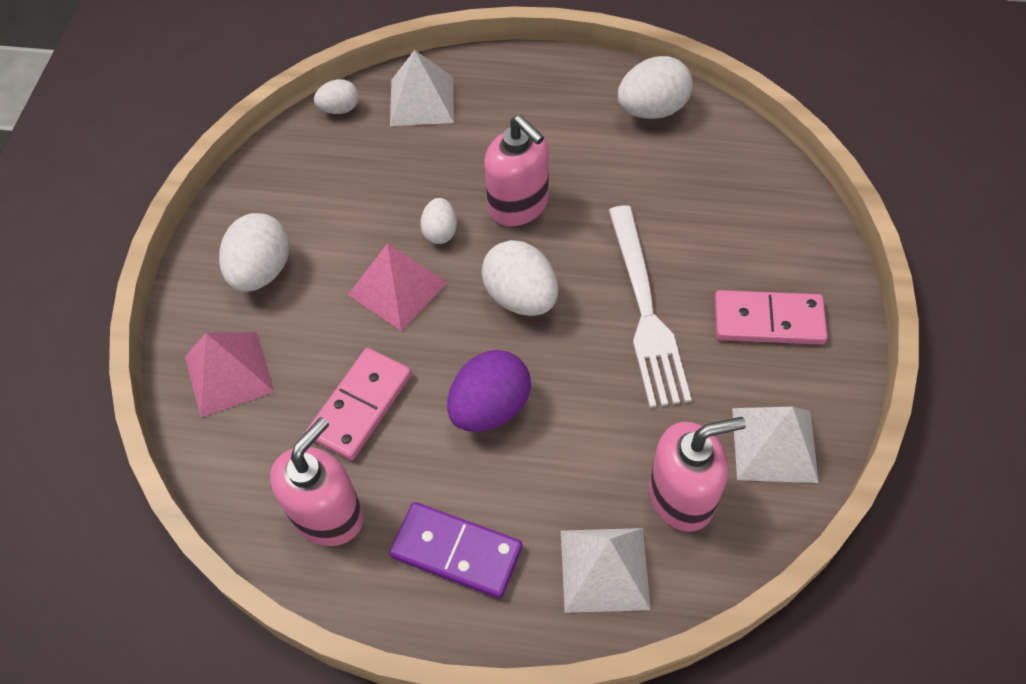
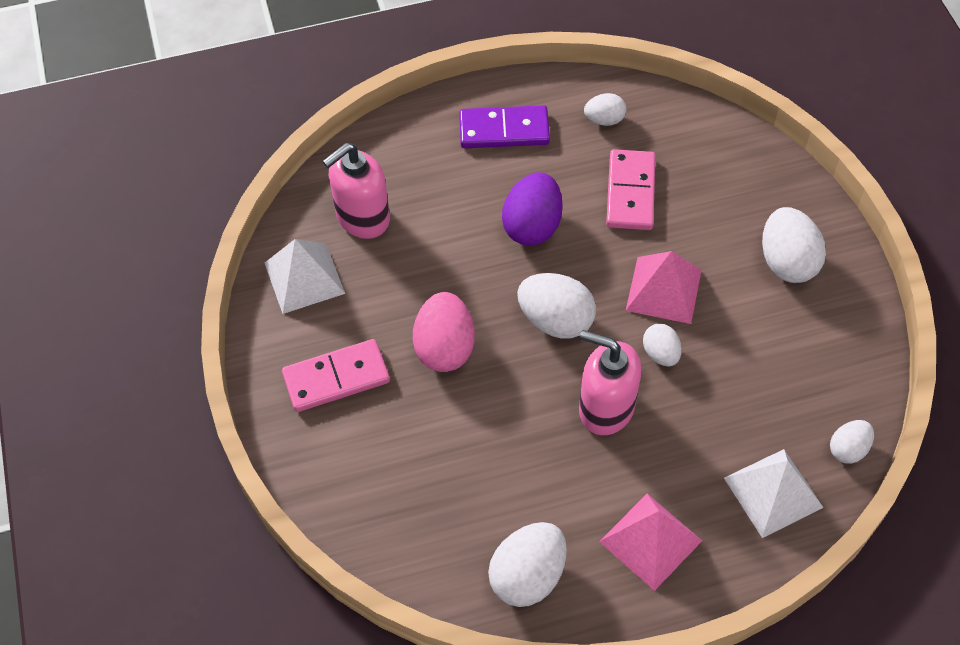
camera: 155 degrees right, 0 degrees up
pink pyramid [185,332,275,417] -> pink pyramid moved to [599,494,702,591]
pink soap dispenser [270,417,363,546] -> white egg [584,93,626,126]
white pyramid [561,528,651,613] -> none
white fork [608,205,692,408] -> pink egg [413,292,475,372]

